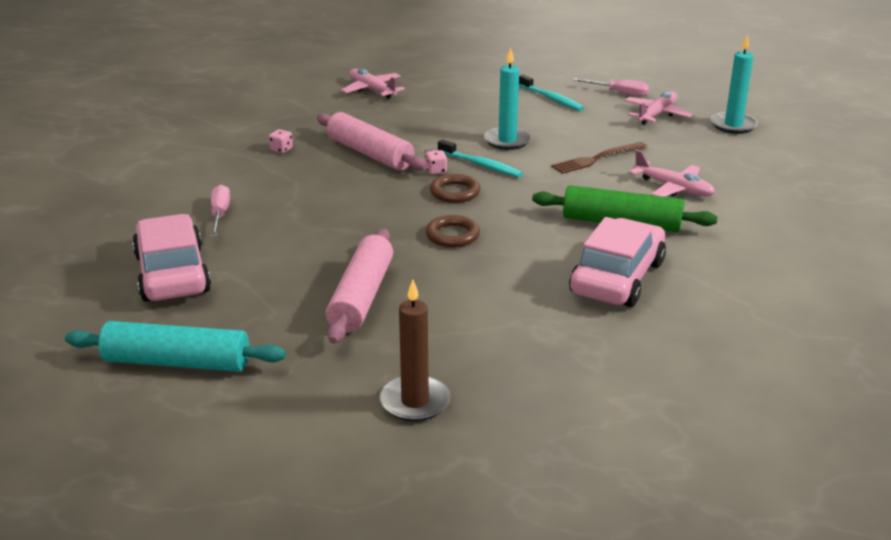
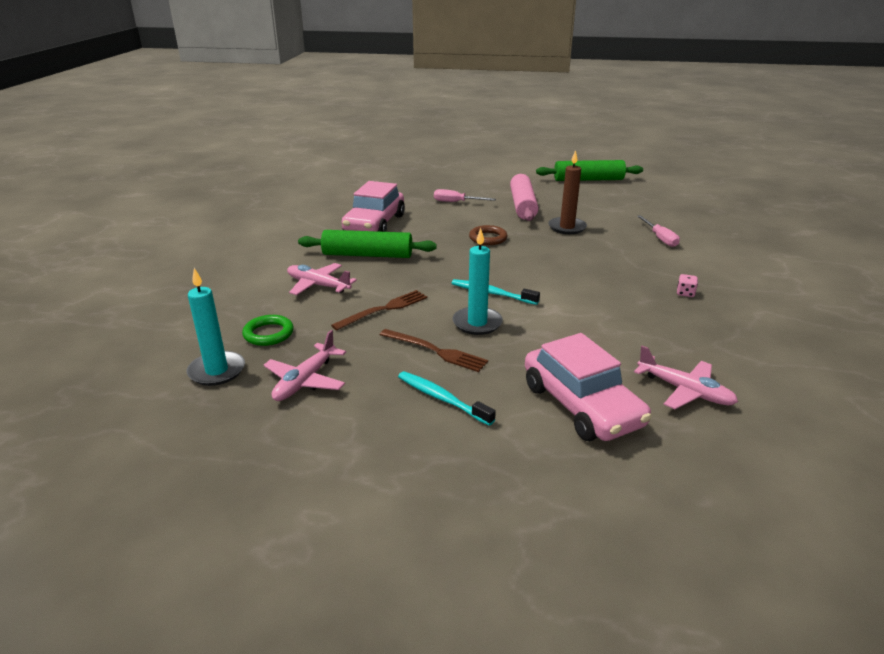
camera: 170 degrees right, 0 degrees up
turquoise rolling pin [65,321,286,372] -> green rolling pin [536,160,643,181]
pink car [132,214,211,302] -> pink car moved to [525,333,651,441]
pink rolling pin [317,112,427,171] -> none
brown candle [379,279,450,422] -> brown candle moved to [548,150,587,234]
pink dice [425,150,447,174] -> none
brown ring [430,174,481,203] -> none
pink screwdriver [573,78,649,97] -> pink screwdriver moved to [434,189,496,202]
none -> green ring [242,315,294,346]
none -> brown fork [380,329,488,372]

